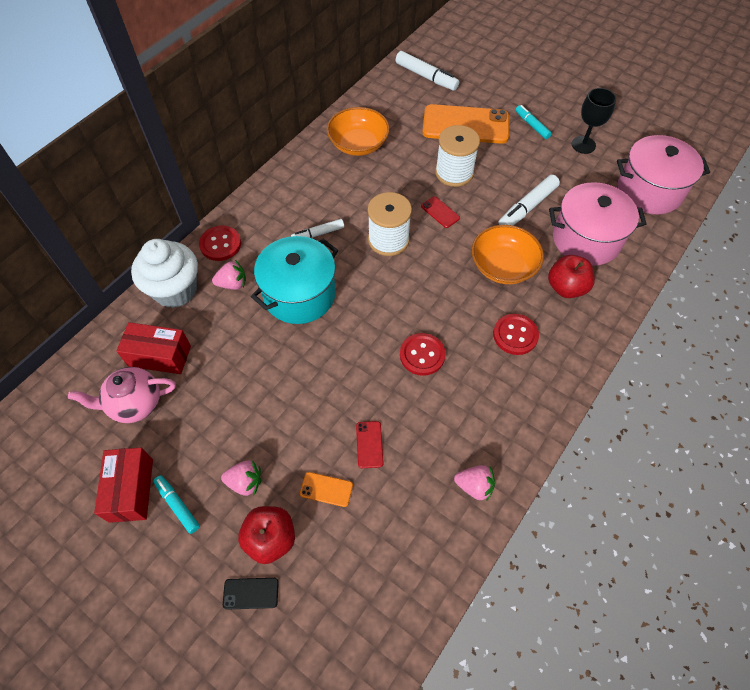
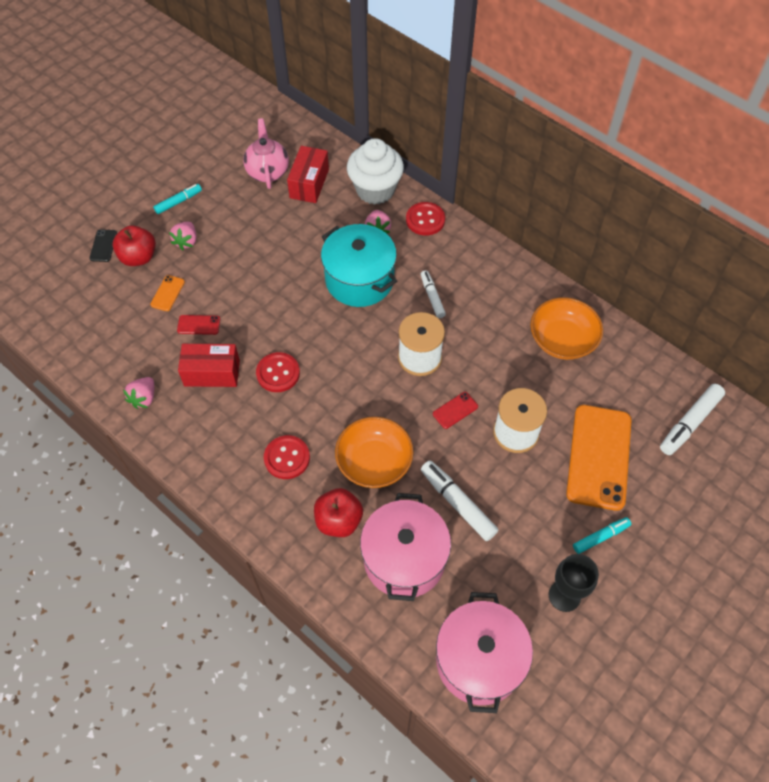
camera: 95 degrees right, 0 degrees up
red box [94,448,153,523] -> red box moved to [178,344,240,387]

